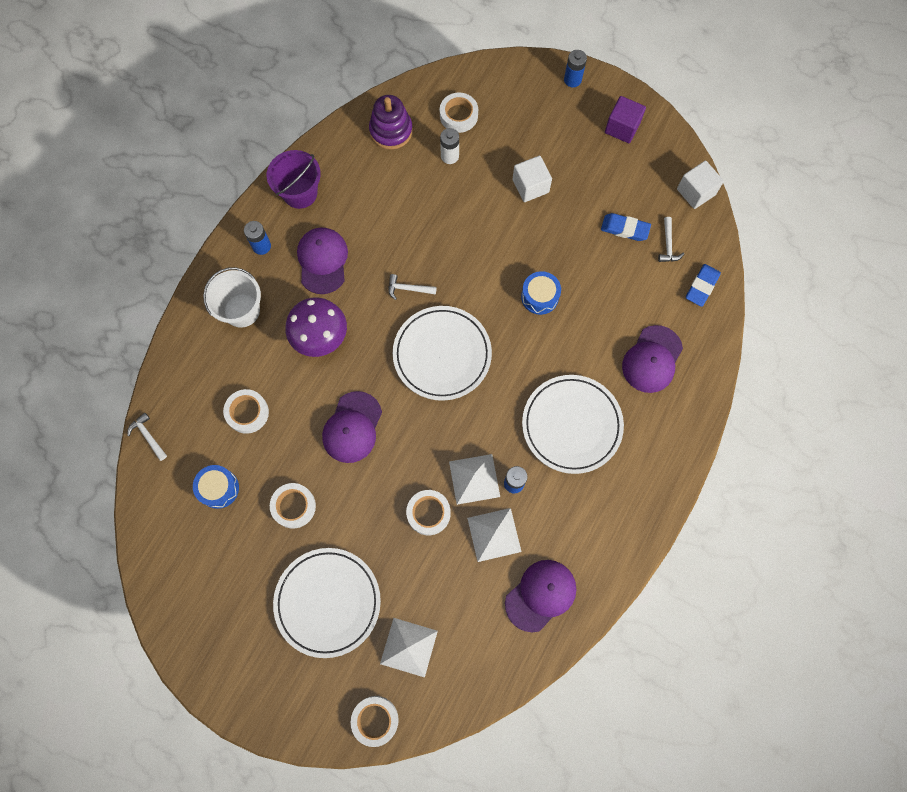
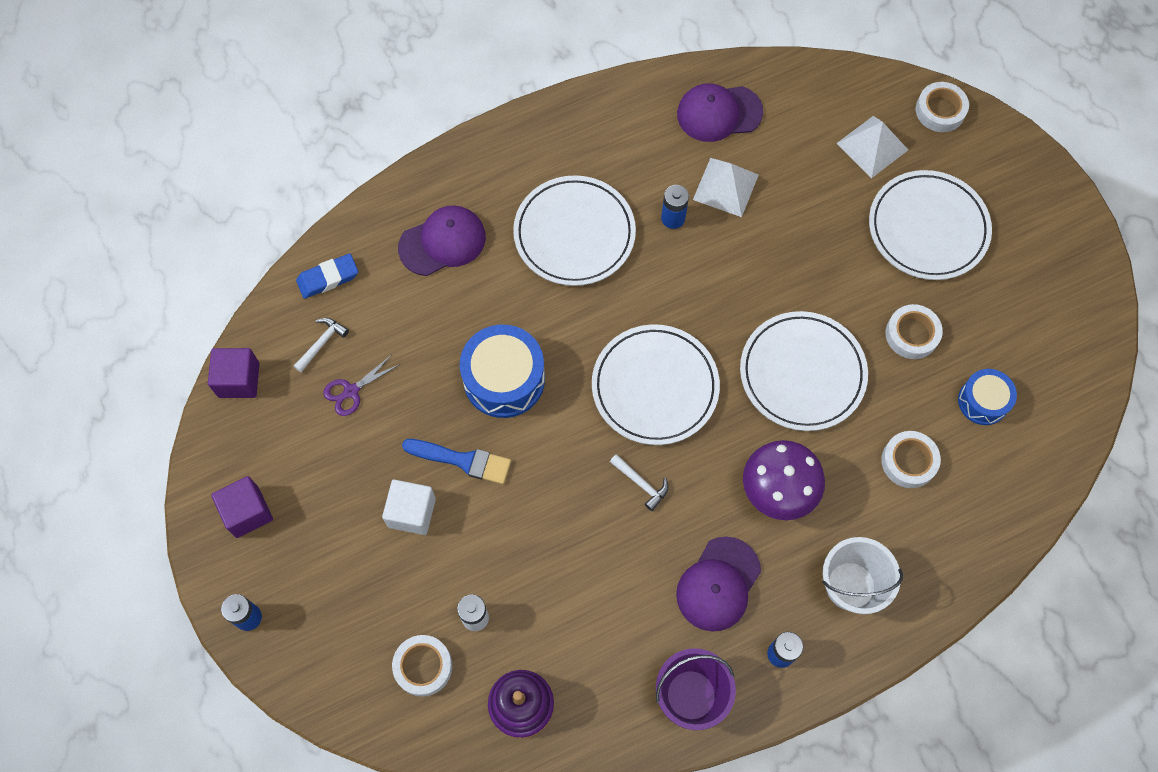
camera: 145 degrees left, 5 degrees down
white hammer [127,413,167,461] -> none
purple cap [322,391,382,463] -> white plate [740,311,868,431]
white tape [406,490,451,535] -> none
white pyramid [449,454,500,505] -> none
blue drum [521,271,561,315] -> blue drum [460,325,545,418], size x1.65
blue eraser [601,213,651,241] -> purple scissors [323,355,400,416]
white cube [677,161,724,209] -> purple cube [208,348,260,398]
none -> blue brush [402,439,511,484]

